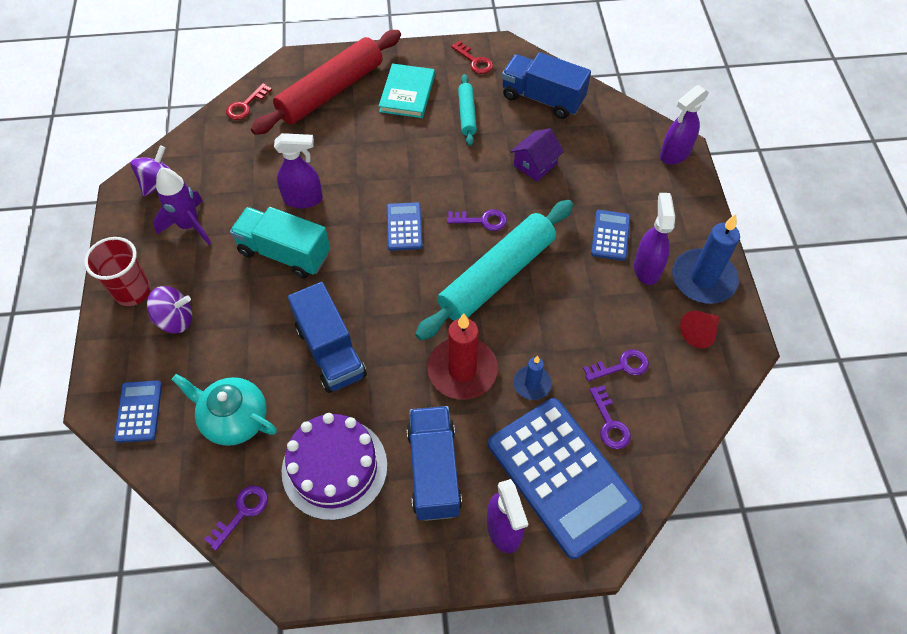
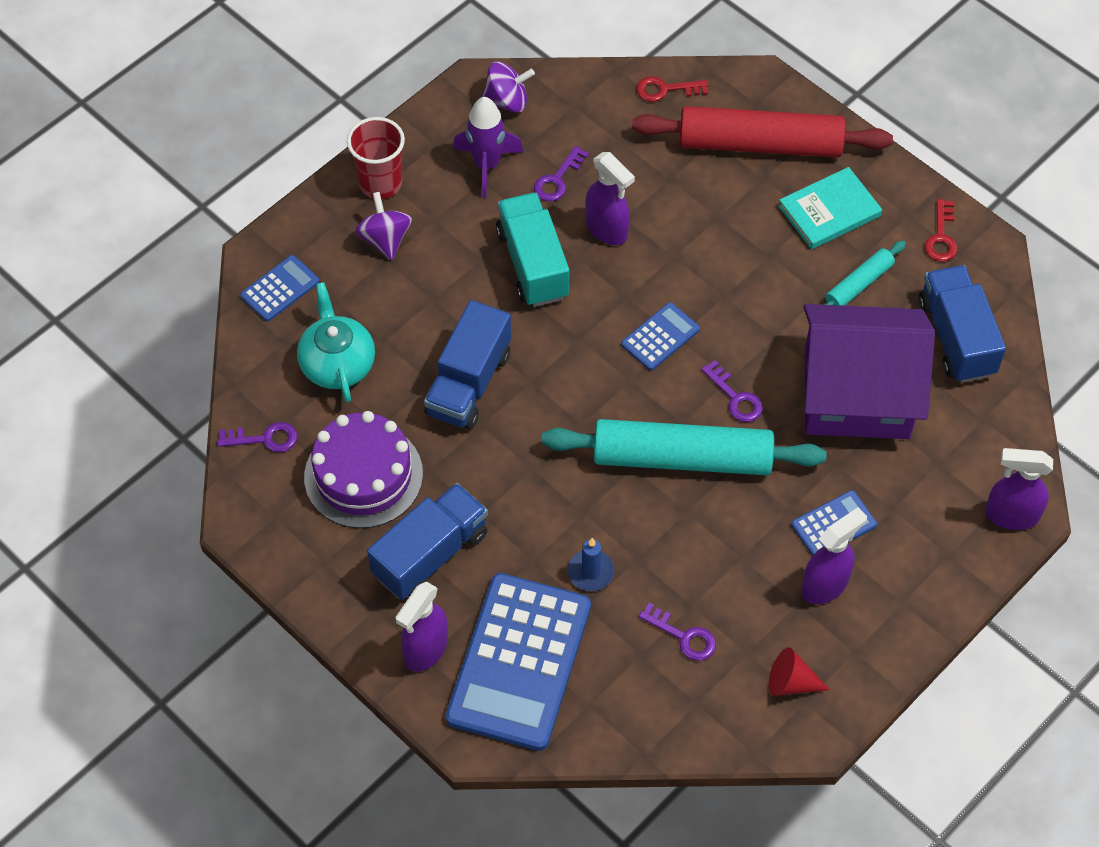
camera: 50 degrees right, 0 degrees up
purple spinning top [147,286,192,333] -> purple spinning top turned 150 degrees counterclockwise [355,192,412,260]
red candle [427,313,498,400] -> none
purple house [510,128,564,181] -> purple house [804,304,935,439], size x2.37
purple key [589,385,631,449] -> purple key moved to [534,146,589,201]
blue candle [672,214,740,304] -> none

